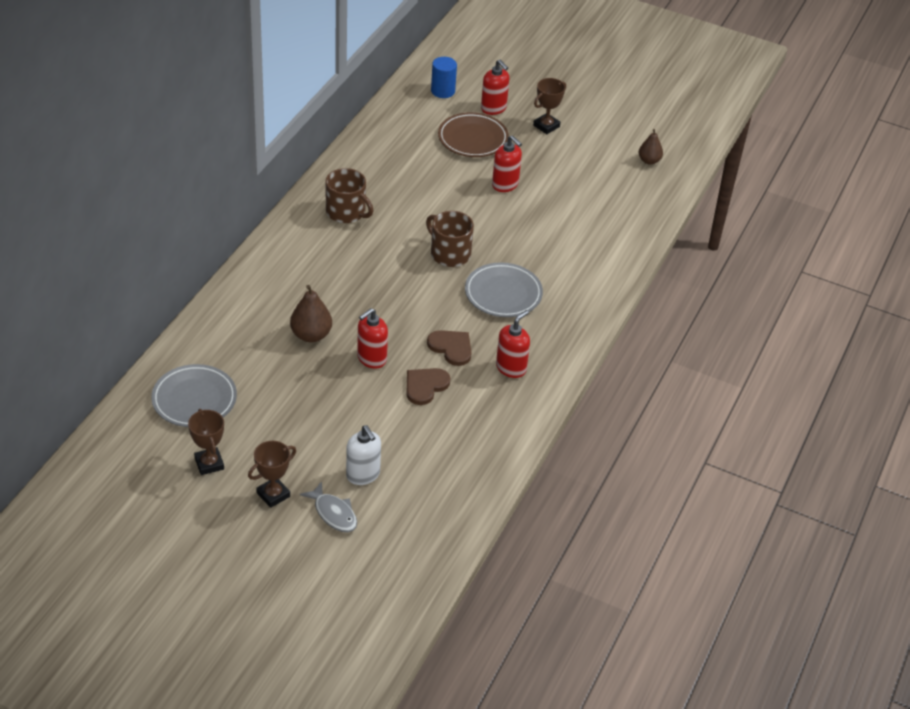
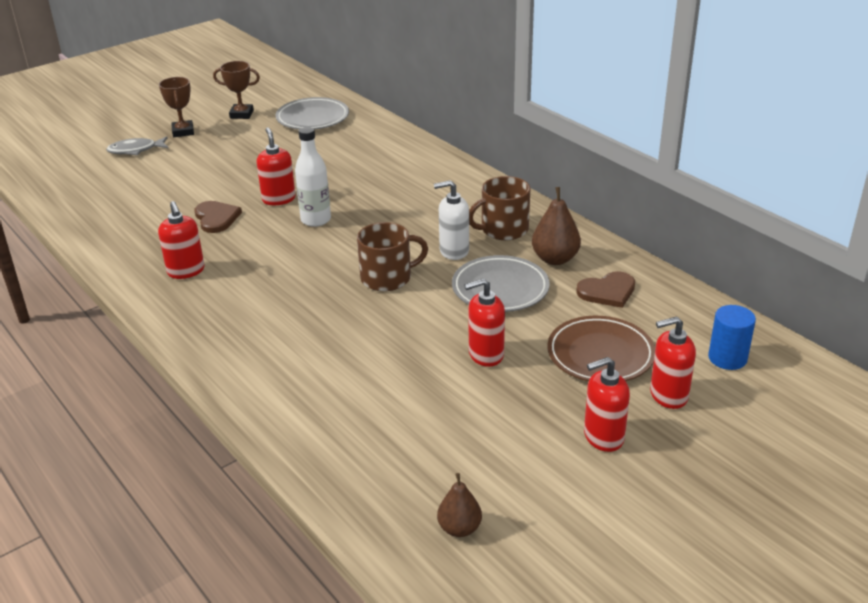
camera: 120 degrees right, 10 degrees down
brown pear [290,285,332,342] -> brown pear moved to [532,187,581,265]
white soap dispenser [346,425,381,485] -> white soap dispenser moved to [434,180,469,260]
brown heart [427,330,472,366] -> brown heart moved to [576,271,635,308]
grey plate [465,262,543,317] -> grey plate moved to [452,255,550,312]
brown trophy [533,78,566,134] -> red soap dispenser [584,357,630,452]
none -> white bottle [295,127,331,227]

